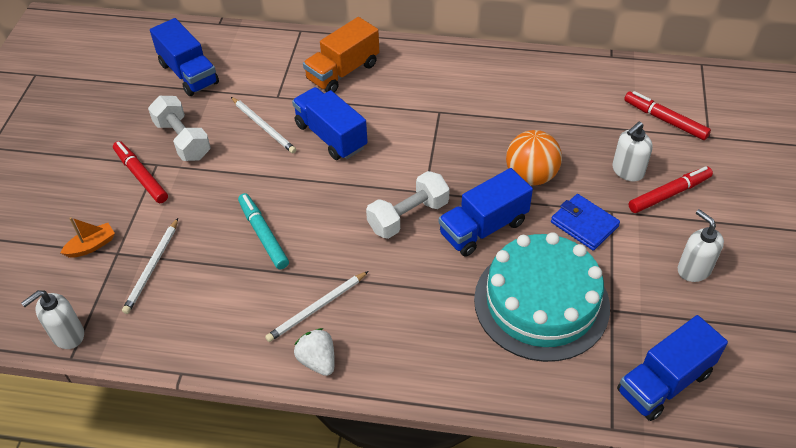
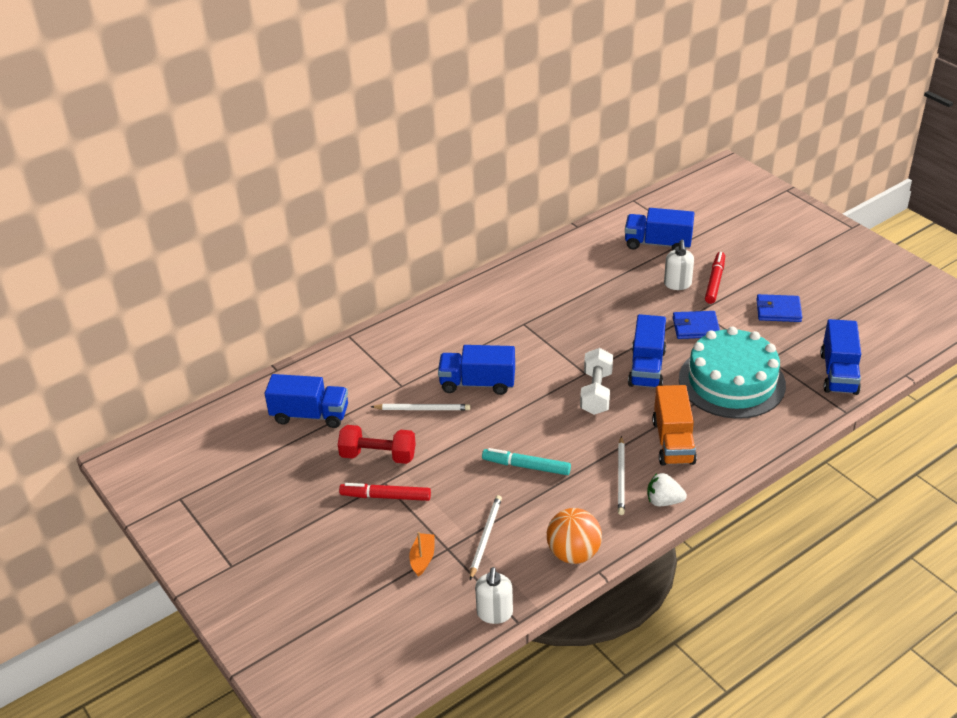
camera: 45 degrees left, 10 degrees down
white pencil [122,218,178,314] -> white pencil turned 135 degrees counterclockwise [470,495,502,580]
white dumbbell [148,96,211,161] -> red dumbbell [338,425,416,464]
orange truck [303,17,379,92] -> orange truck moved to [652,385,697,466]
orange ball [506,130,562,186] -> orange ball moved to [547,508,602,564]
red marker [624,91,711,140] -> blue truck [625,208,694,251]
white soap dispenser [678,209,724,282] -> blue wallet [756,294,802,322]

